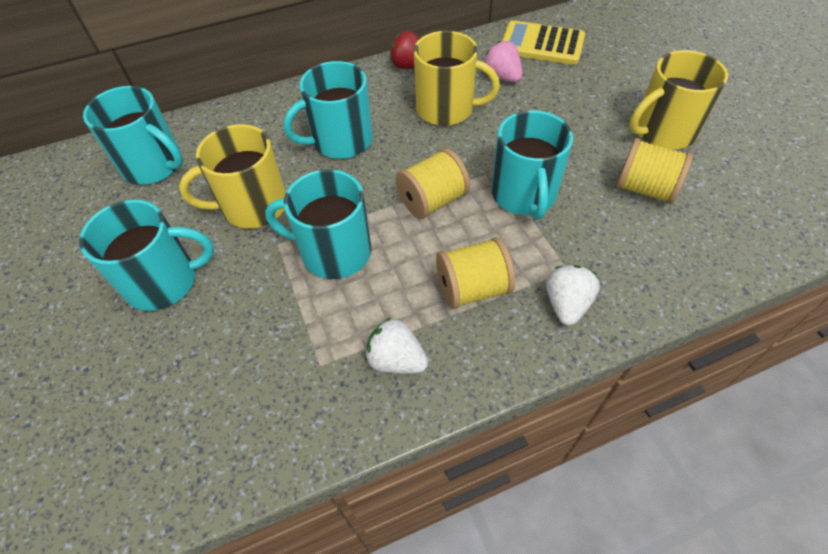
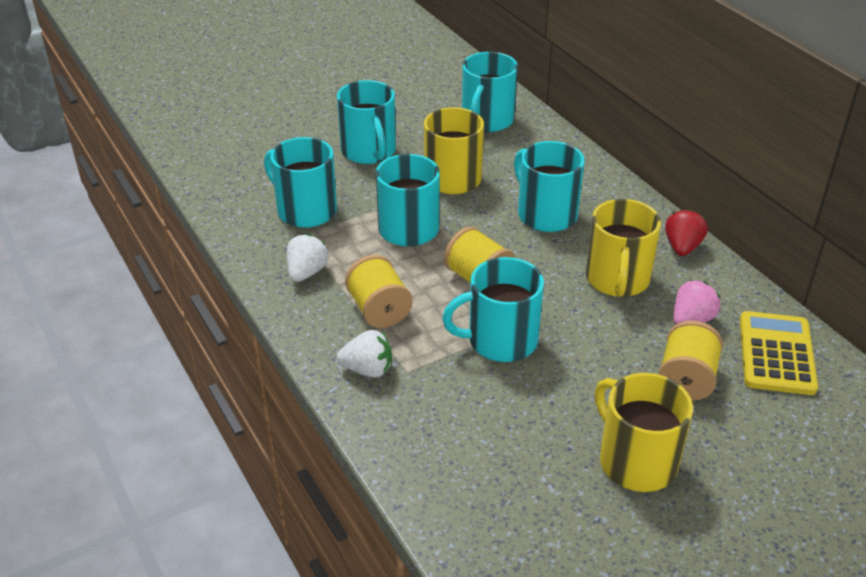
camera: 80 degrees right, 15 degrees down
yellow spool [616,138,693,204] -> yellow spool moved to [659,321,723,401]
none -> turquoise mug [264,137,337,228]

